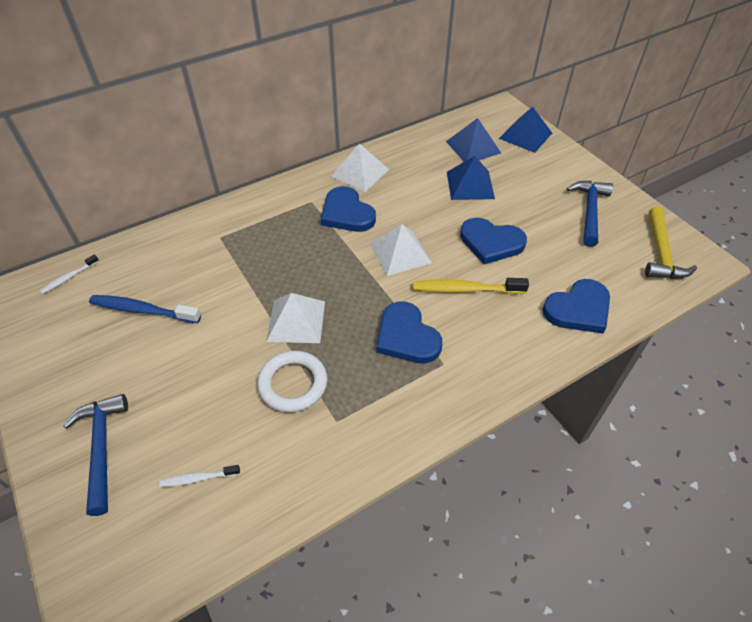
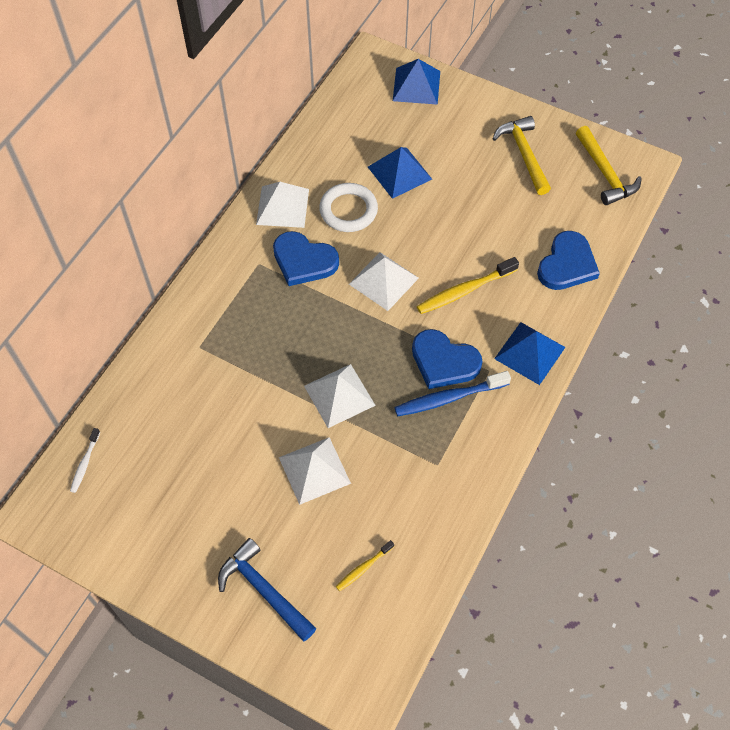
camera: 30 degrees left, 10 degrees up
blue toothbrush [89,295,201,323] -> blue toothbrush moved to [394,371,511,416]
white toothbrush [159,465,240,487] -> yellow toothbrush [336,540,394,591]
white ring [257,351,327,412] -> white ring moved to [319,183,378,232]
blue pyramid [446,118,501,162] -> blue pyramid moved to [494,322,565,385]
blue heart [460,218,527,264] -> none
blue hammer [567,181,613,247] -> yellow hammer [492,116,551,195]
none -> white pyramid [279,437,351,505]

